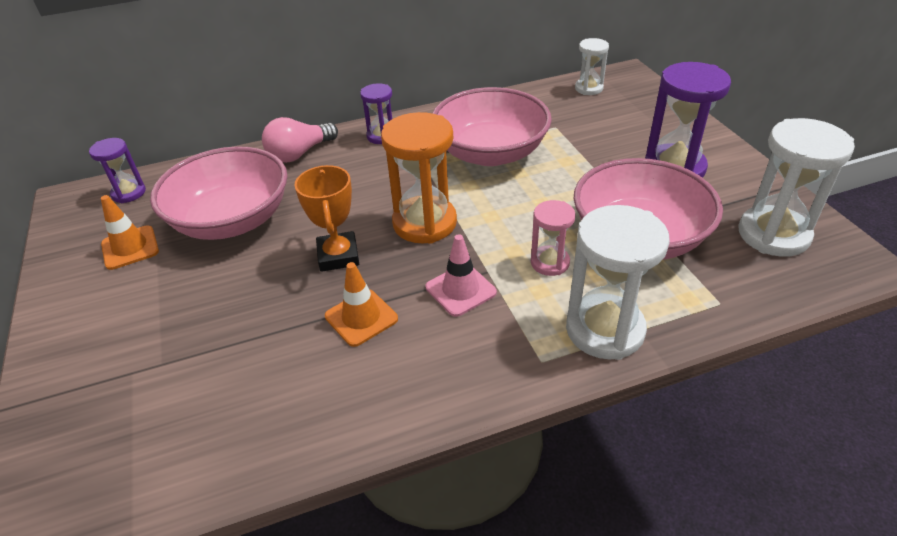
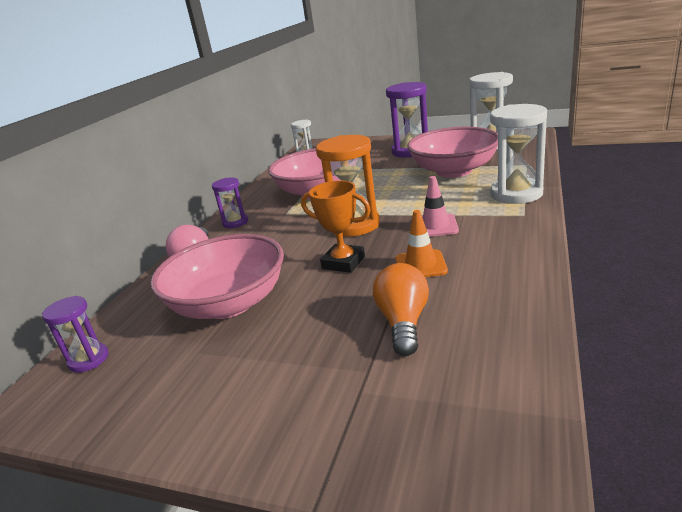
camera: 50 degrees left, 15 degrees down
orange traffic cone [101,195,159,270] -> none
pink hourglass [531,200,576,276] -> none
none -> orange light bulb [373,263,429,356]

